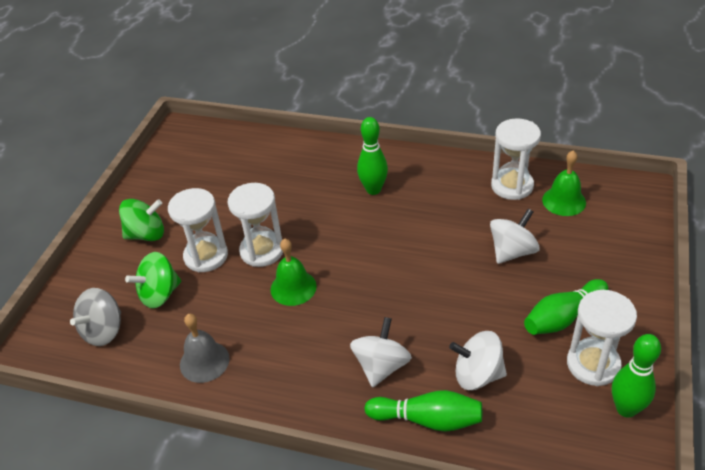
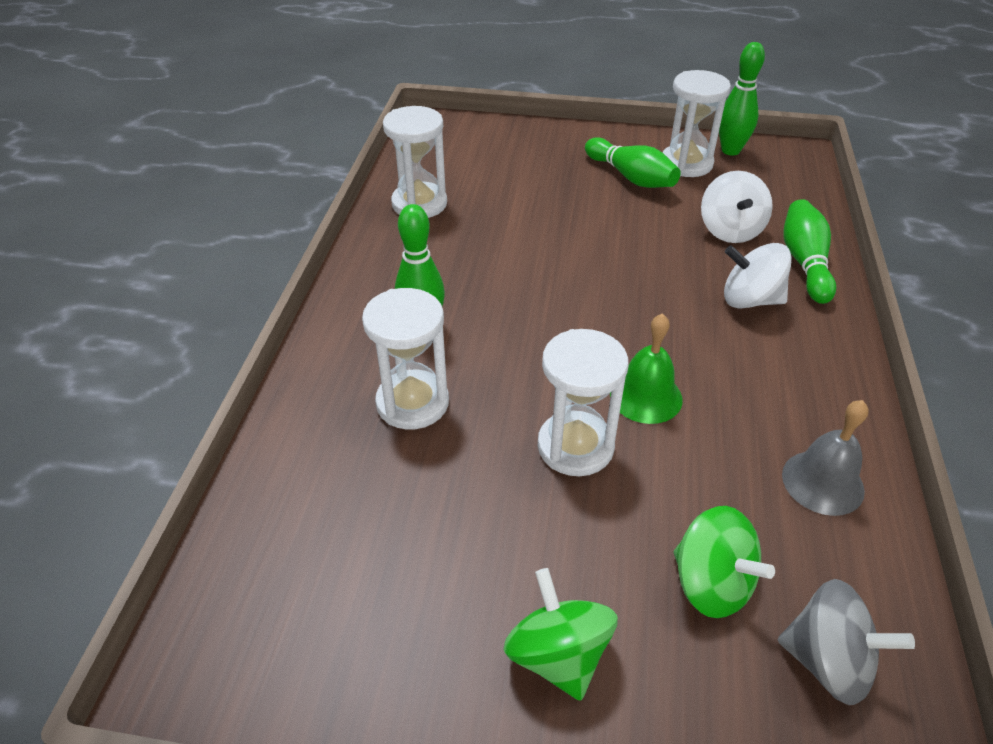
camera: 100 degrees left, 0 degrees up
white hourglass [168,188,228,272] -> white hourglass moved to [362,288,449,429]
white spinning top [490,209,540,264] -> none
green bell [542,150,586,216] -> none

